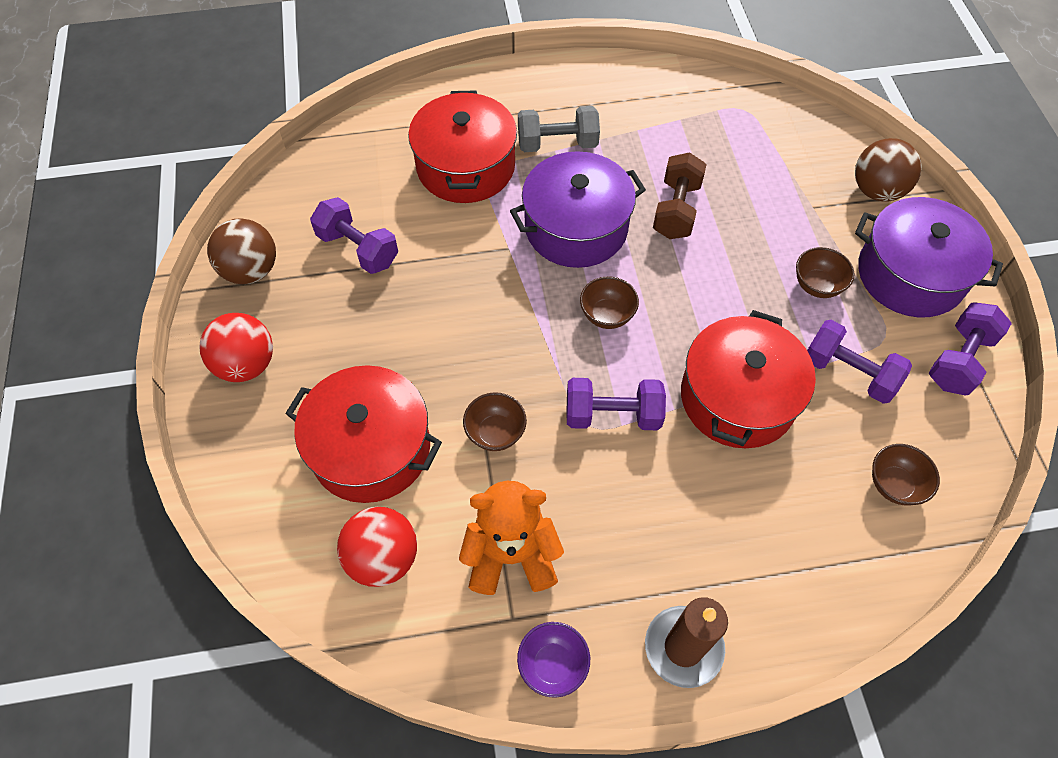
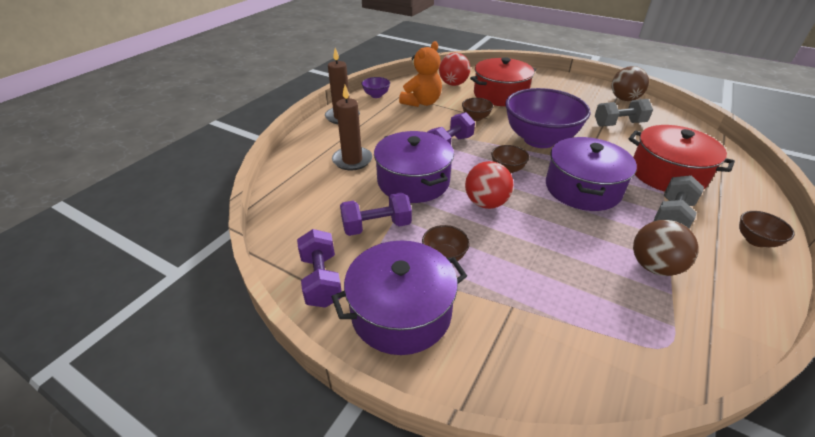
camera: 130 degrees right, 20 degrees down
red ball [200,313,273,382] -> red ball moved to [465,161,513,209]
purple dumbbell [310,197,398,274] -> grey dumbbell [595,99,653,127]
brown dumbbell [653,152,707,239] -> none
red pot [681,310,816,448] -> purple pot [374,131,454,203]
brown ball [855,138,922,202] -> brown ball moved to [633,220,698,276]
brown bowl [872,444,940,506] -> brown bowl moved to [739,211,795,247]
none -> brown candle [332,85,372,170]
none -> purple bowl [505,88,590,148]

